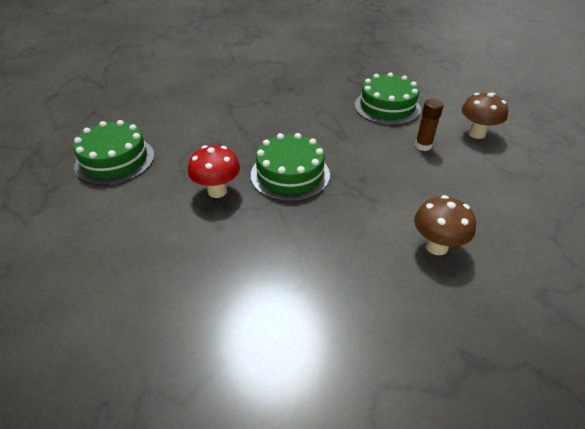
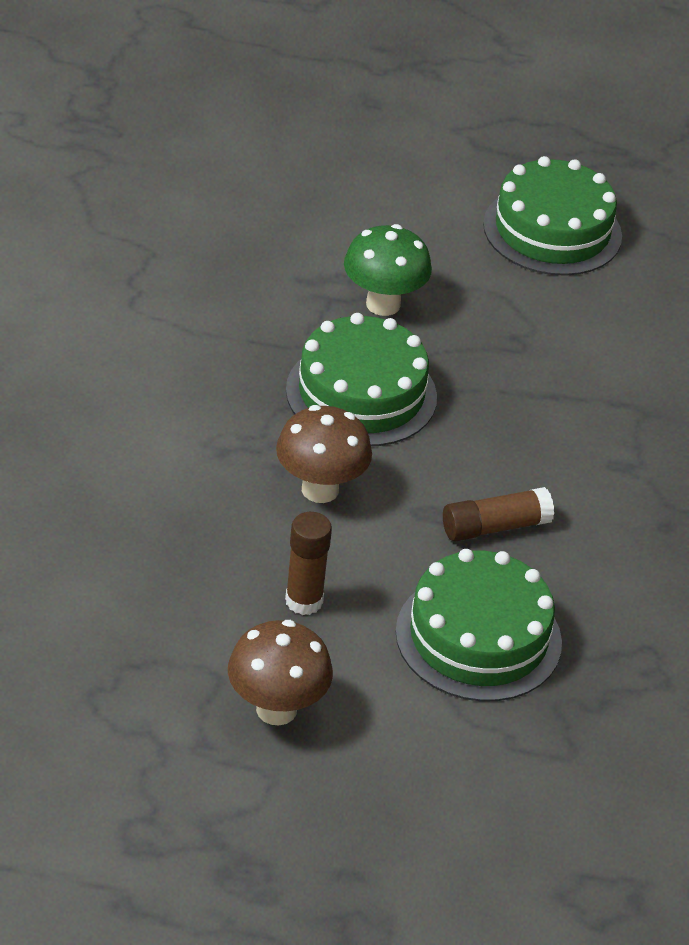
camera: 115 degrees right, 0 degrees up
red mushroom [188,145,240,198] -> green mushroom [344,224,432,316]
brown mushroom [414,195,476,255] -> brown mushroom moved to [276,405,372,503]
none -> brown glue stick [443,487,554,541]

